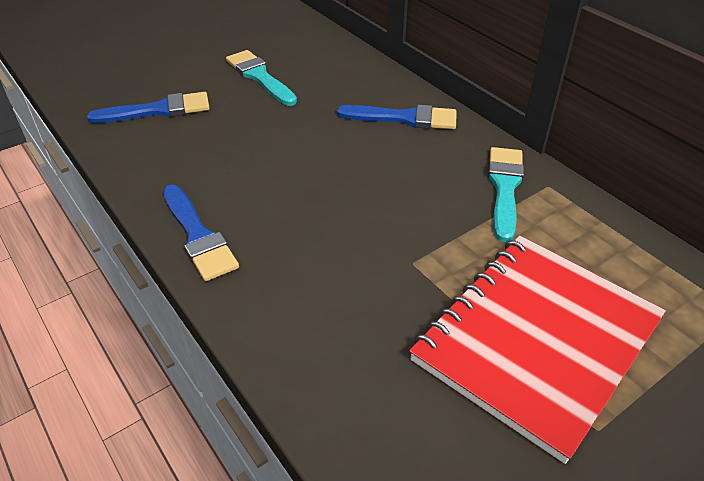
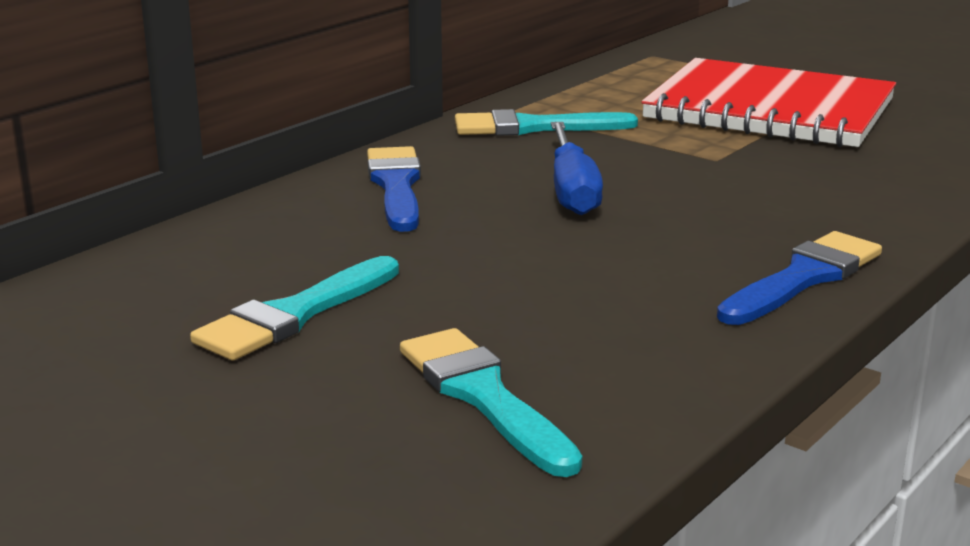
camera: 105 degrees left, 20 degrees down
blue brush [87,92,210,123] -> turquoise brush [400,328,582,477]
none -> blue screwdriver [551,122,603,215]

